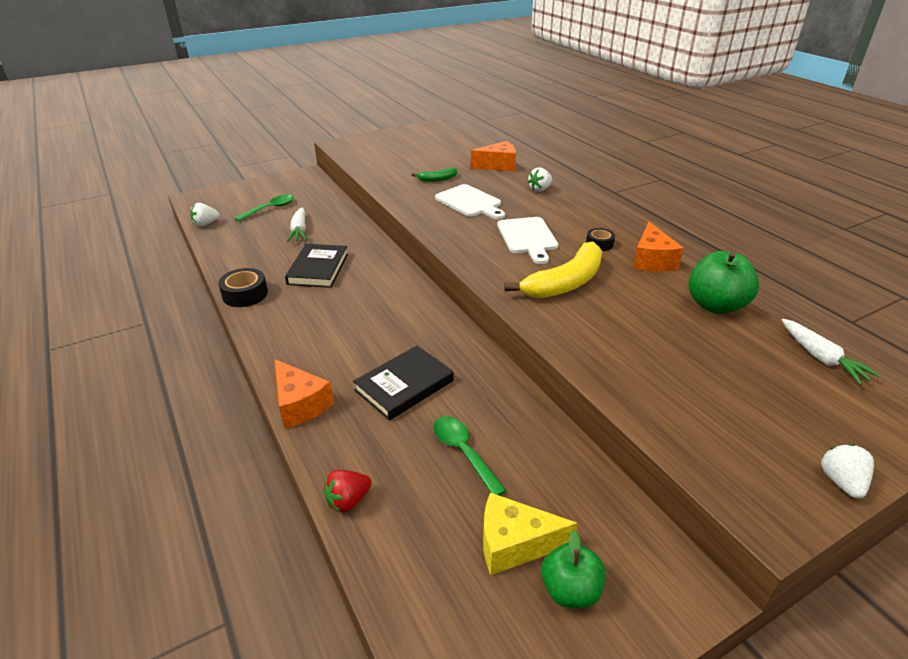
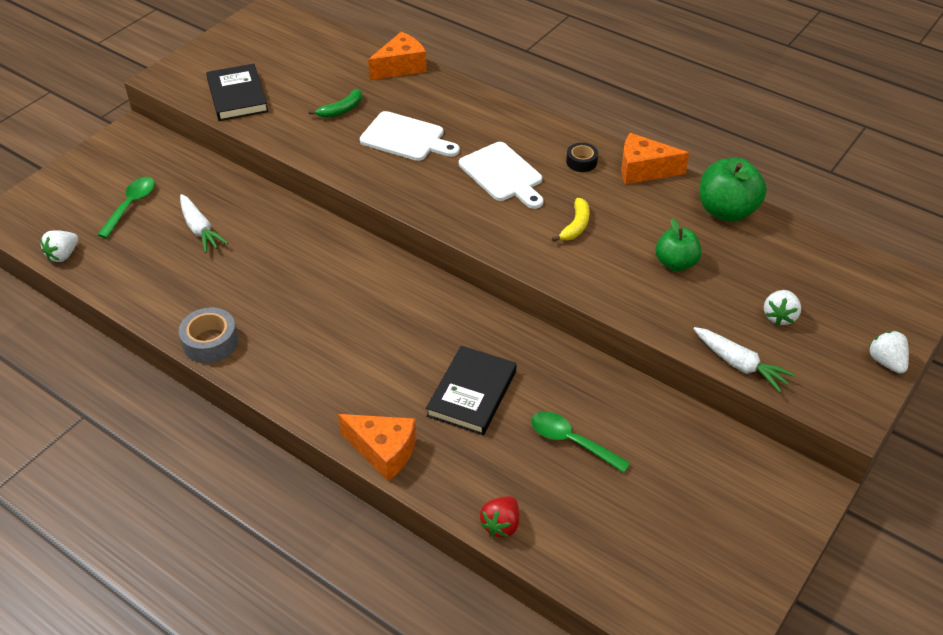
camera: 25 degrees left, 10 degrees up
black tape [218,268,268,307] -> grey tape [179,307,238,363]
black book [285,244,348,288] -> black book moved to [206,64,269,121]
yellow cheese [483,492,578,575] -> none
yellow banana [504,242,602,299] -> yellow banana [552,198,590,242], size x0.49
white strawberry [527,167,552,192] -> white strawberry moved to [764,290,801,326]
green apple [541,530,605,608] -> green apple moved to [656,218,702,271]
orange cheese [633,222,684,271] -> orange cheese turned 120 degrees clockwise [621,133,689,184]
white carrot [782,319,881,385] -> white carrot moved to [693,327,795,393]

